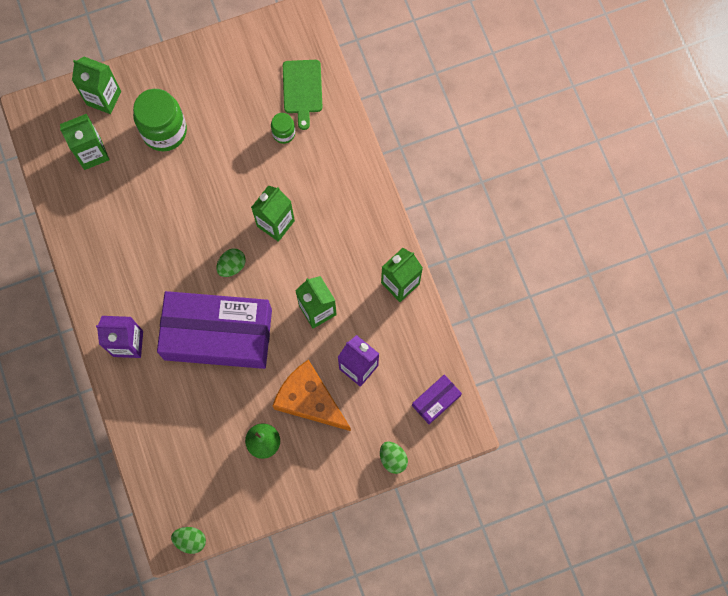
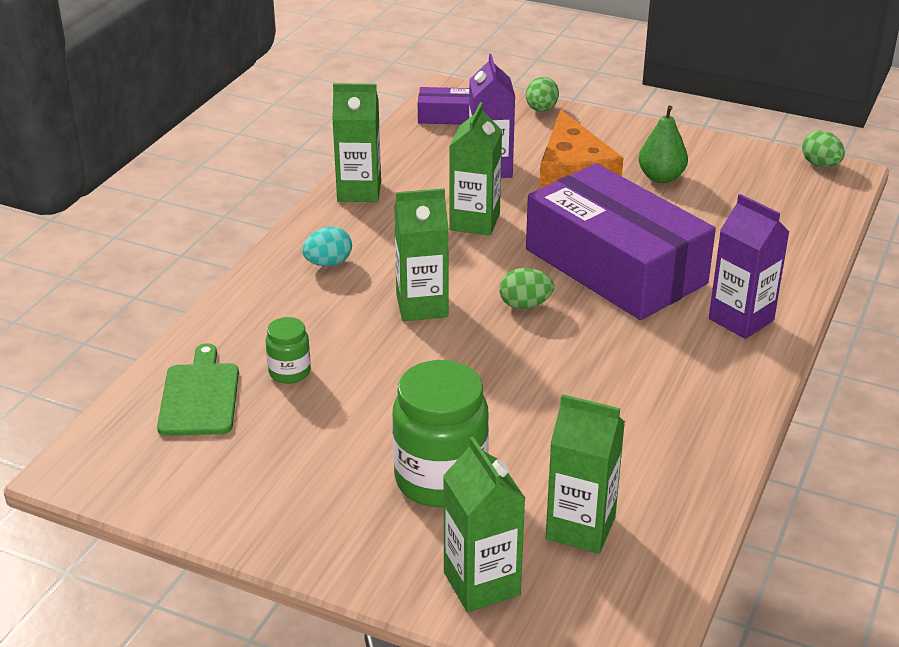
camera: 135 degrees left, 40 degrees down
green cutting board [283,60,322,130] -> green cutting board turned 45 degrees counterclockwise [157,343,239,436]
none -> turquoise egg [302,227,352,266]

